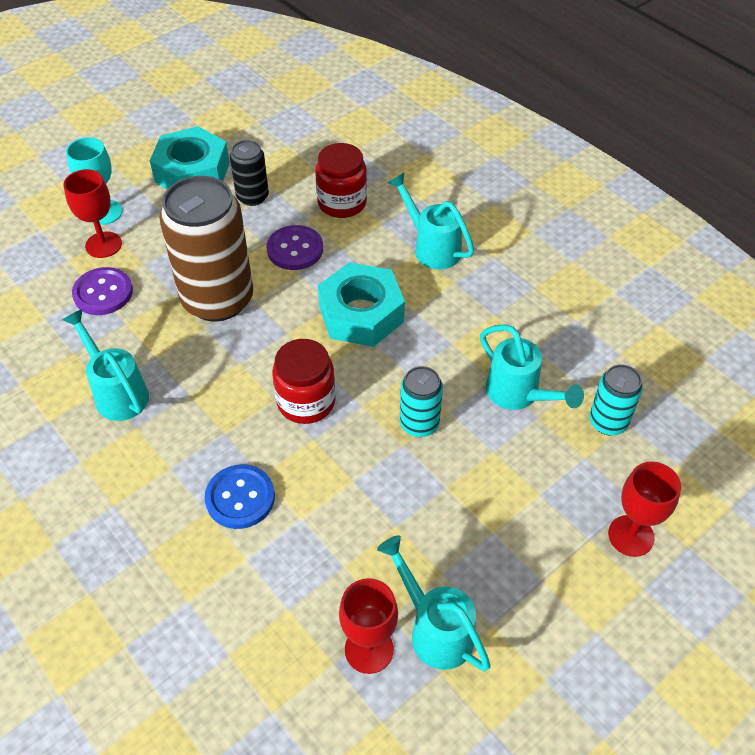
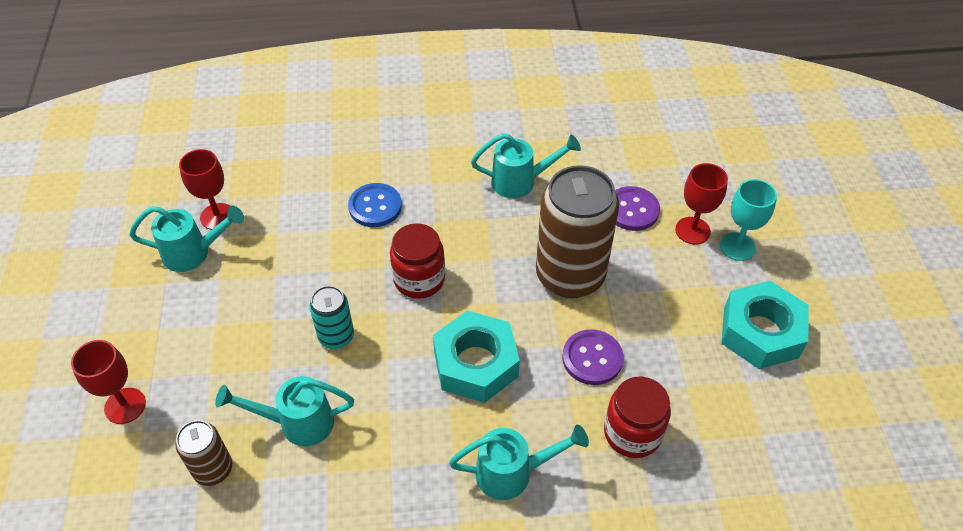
camera: 125 degrees right, 0 degrees up
black can [230,140,269,206] -> none
turquoise can [589,364,643,435] -> brown can [176,420,232,486]

